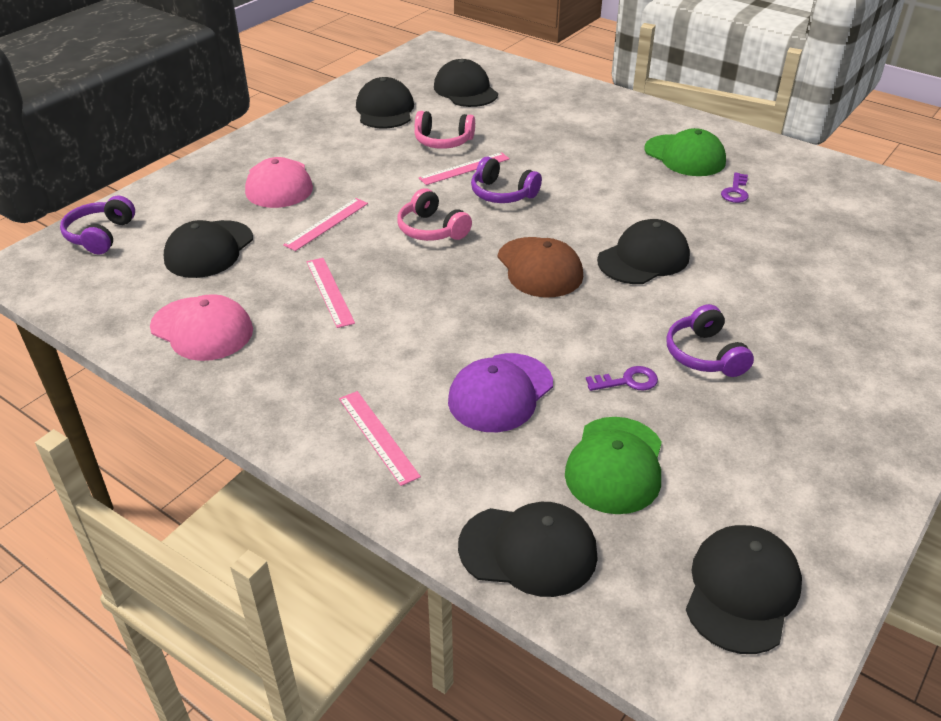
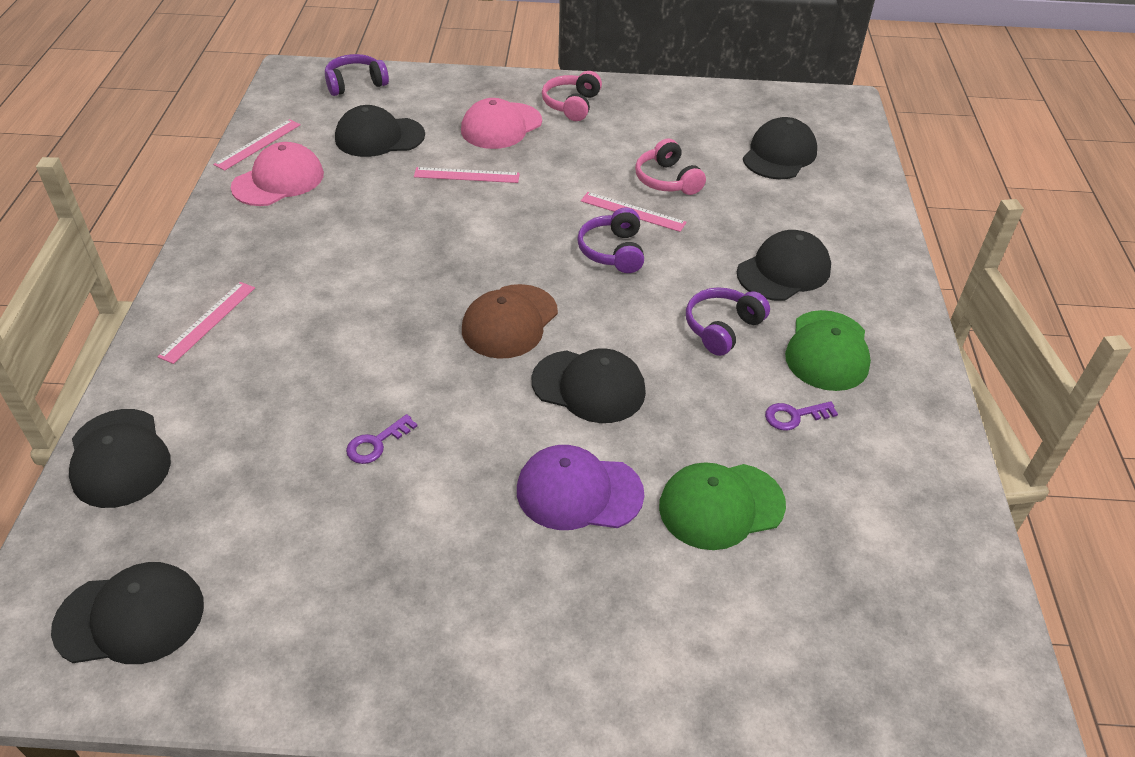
camera: 55 degrees right, 5 degrees up
pink cap [150,294,253,361] -> pink cap turned 135 degrees counterclockwise [231,142,324,206]
pink ruler [307,258,355,328] -> pink ruler moved to [213,119,301,171]
black cap [356,77,414,129] -> black cap moved to [737,230,831,301]
pink headphones [397,188,472,241] -> pink headphones moved to [542,71,602,121]
purple cap [448,353,553,432] -> purple cap moved to [517,445,644,530]
green cap [565,417,662,514] -> green cap moved to [659,463,786,550]
purple key [586,366,658,391] -> purple key turned 90 degrees clockwise [346,414,417,464]
purple headphones [666,304,754,377] -> purple headphones moved to [686,287,770,356]

